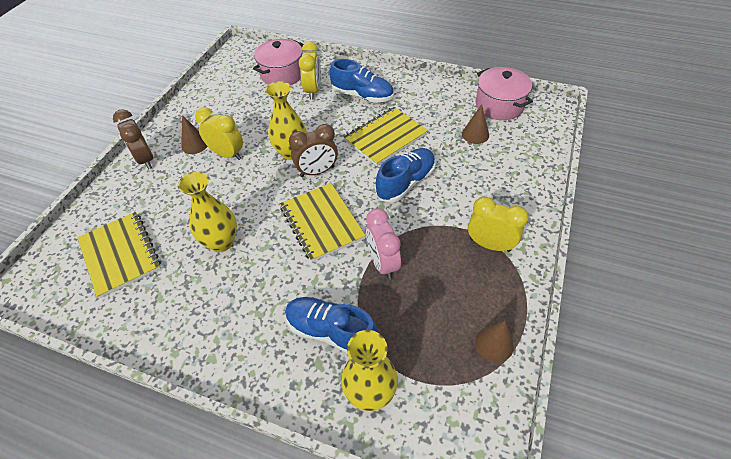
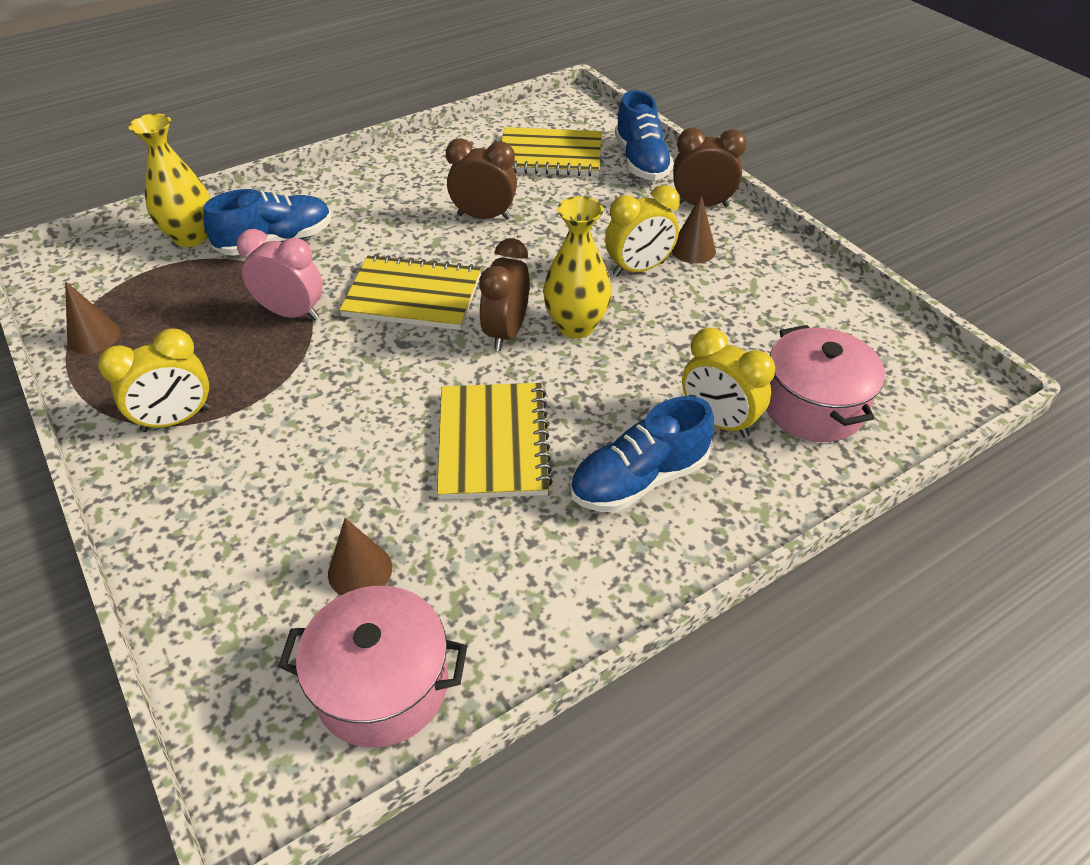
camera: 125 degrees right, 5 degrees down
yellow vase [178,171,237,252] -> brown clock [446,138,517,220]
blue shoe [375,148,436,203] -> blue shoe moved to [615,90,674,181]

